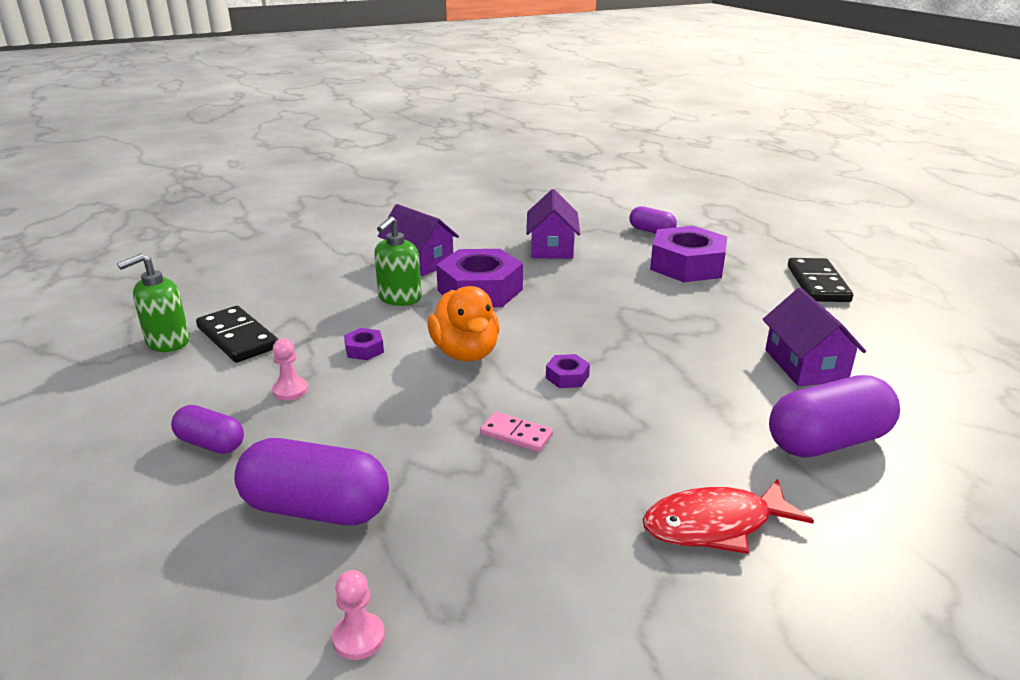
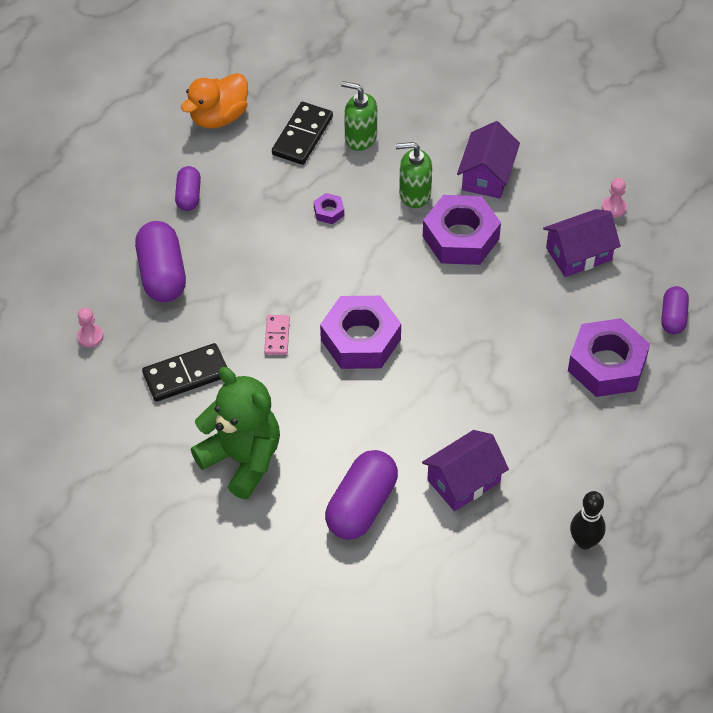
camera: 65 degrees right, 25 degrees up
green soap dispenser [117,253,190,352] -> green soap dispenser moved to [341,81,377,151]
pink pawn [272,338,308,401] -> pink pawn moved to [602,178,627,217]
orange duck [427,286,499,361] -> orange duck moved to [181,73,248,128]
purple nut [546,354,590,388] -> purple nut [320,296,401,369], size x2.36
red fish [643,479,814,554] -> green teddy bear [191,367,280,499]
purple capsule [769,375,900,458] -> purple capsule turned 75 degrees clockwise [325,450,398,540]
black domino [788,258,853,302] -> black domino moved to [142,343,228,402]
none -> black bowling pin [570,491,606,549]

